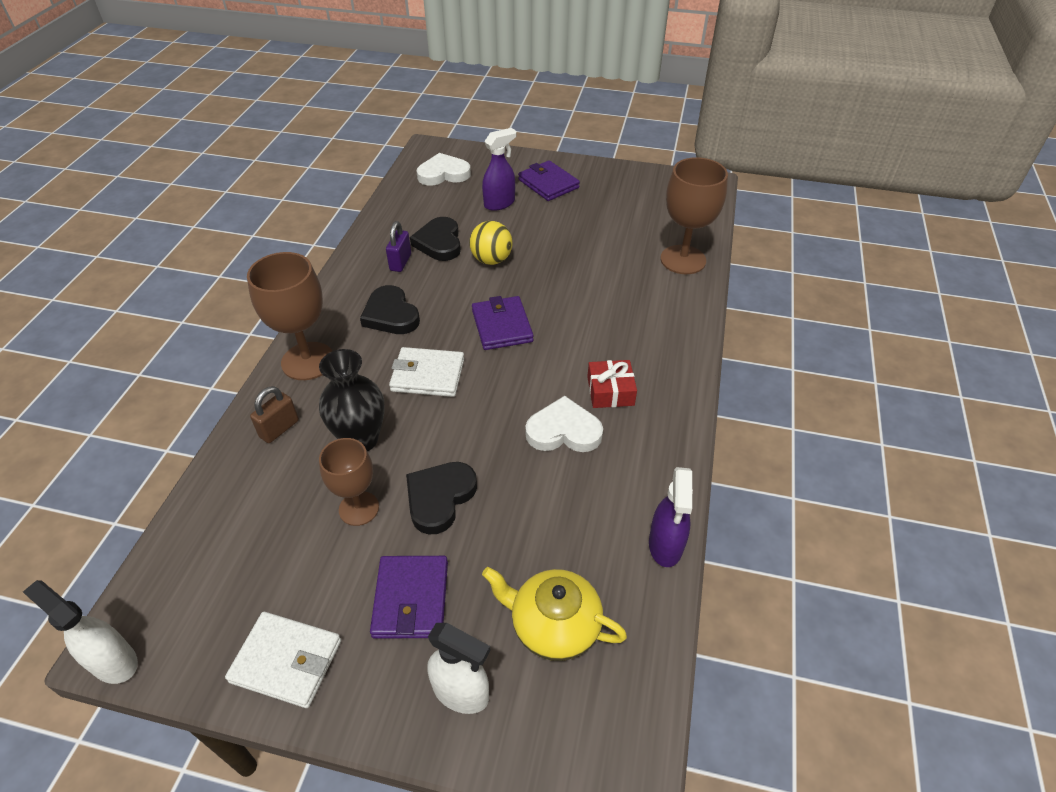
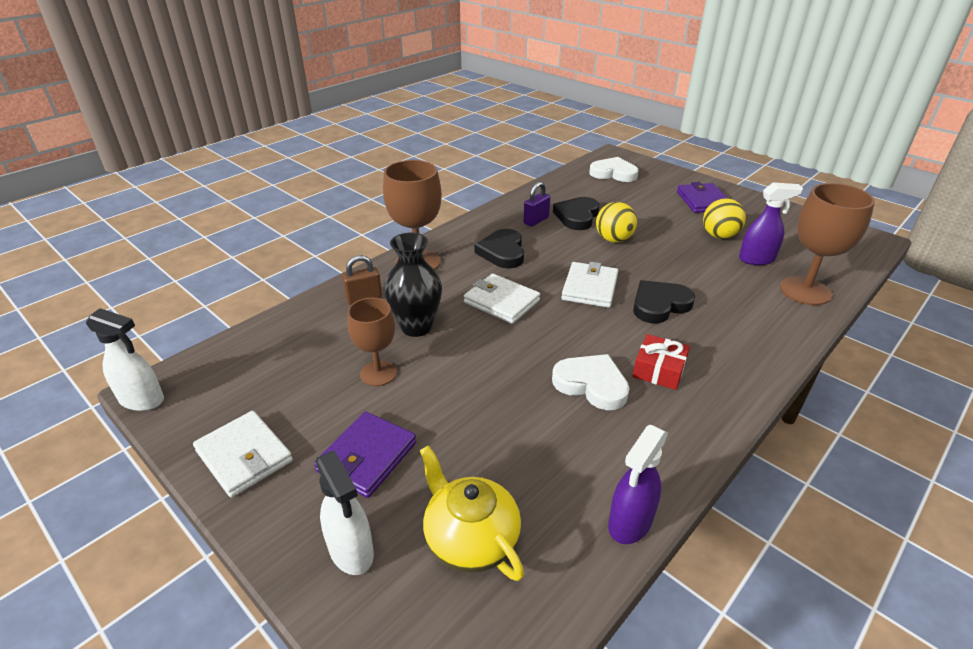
camera: 30 degrees right, 10 degrees down
white spray bottle [23,580,138,684] -> white spray bottle turned 135 degrees clockwise [86,308,164,411]
black heart [406,462,477,534] -> black heart moved to [633,280,695,323]
purple wallet [472,296,534,350] -> white wallet [561,262,618,308]
purple spray bottle [482,128,516,211] -> purple spray bottle moved to [739,182,803,265]
none -> yellow ball [703,198,746,239]

